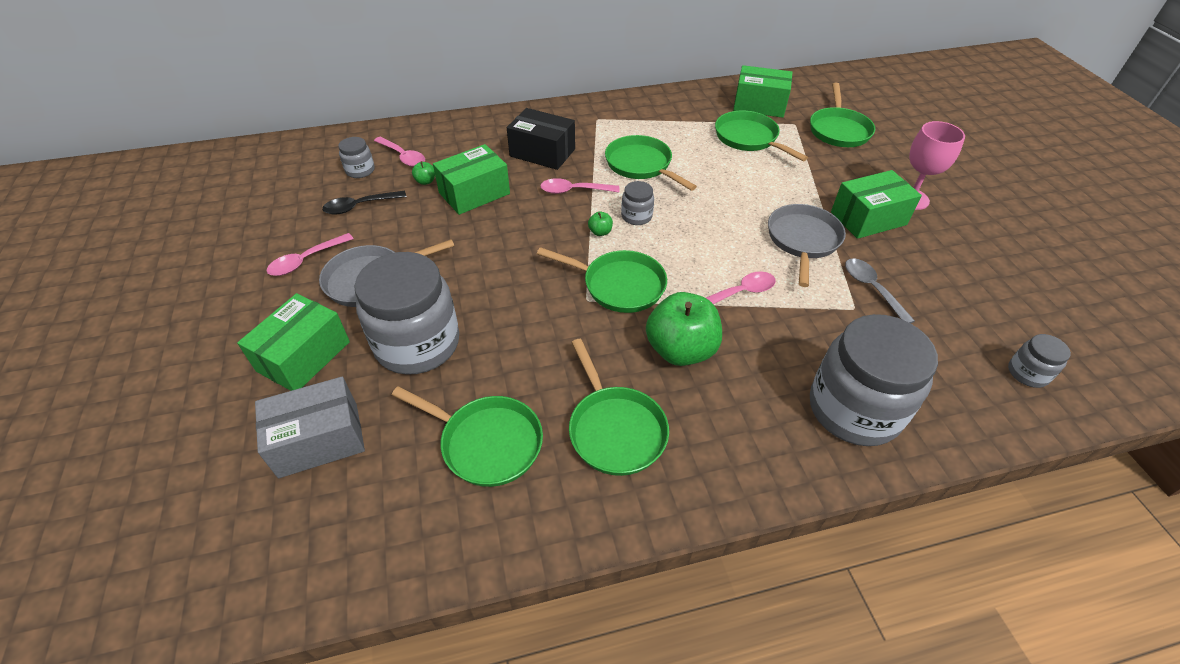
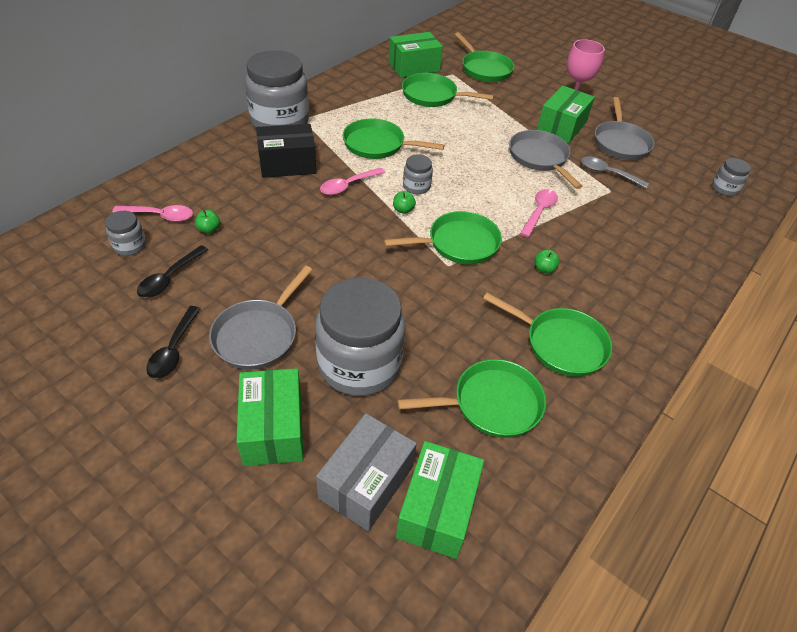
camera: 40 degrees left, 0 degrees up
pink spoon [267,233,353,276] -> black spoon [146,306,201,379]
green box [433,144,510,215] -> green box moved to [396,441,484,559]
green apple [646,292,722,366] -> green apple [535,250,560,273], size x0.40
grey jar [810,314,938,446] -> grey jar moved to [245,50,309,128]
none -> grey pan [595,97,655,160]

